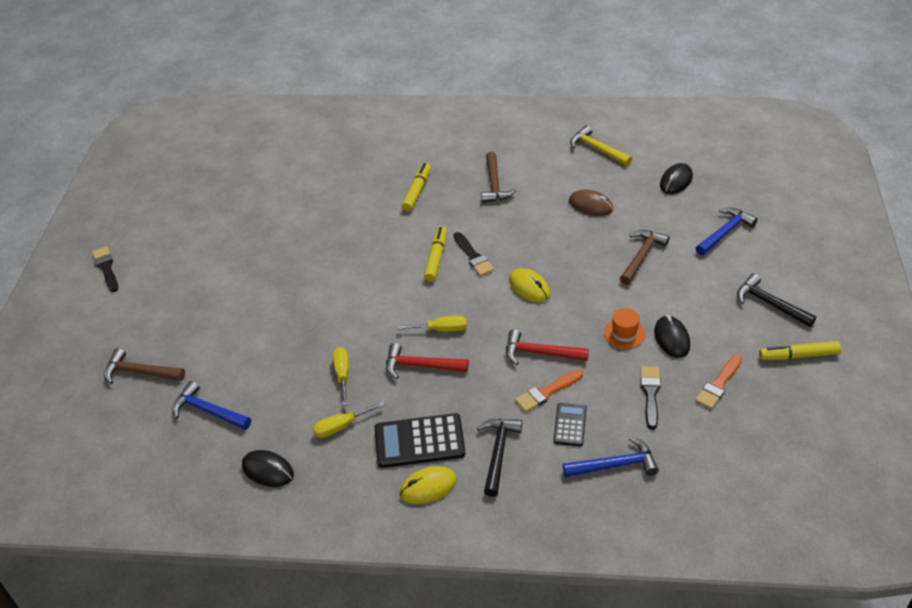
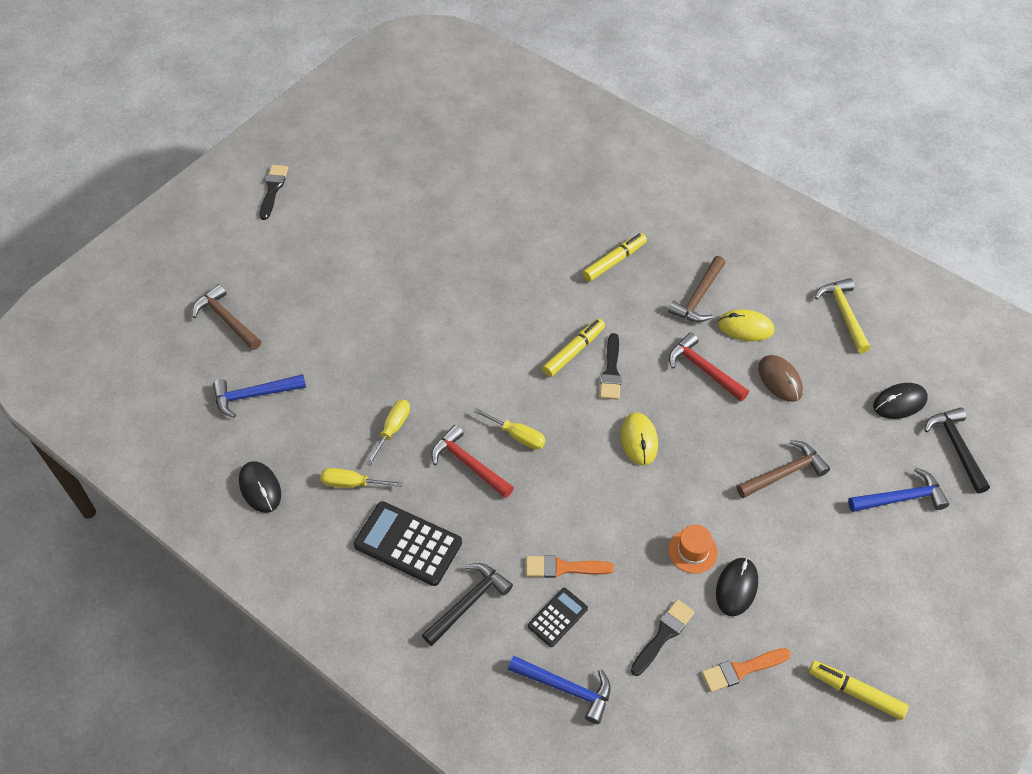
camera: 30 degrees right, 10 degrees up
blue hammer [172,381,251,430] -> blue hammer turned 75 degrees counterclockwise [213,374,306,418]
yellow mouse [400,466,457,504] -> yellow mouse moved to [718,309,774,341]
red hammer [506,329,589,365] -> red hammer moved to [669,332,749,401]
black hammer [737,273,816,327] -> black hammer moved to [925,407,990,494]

